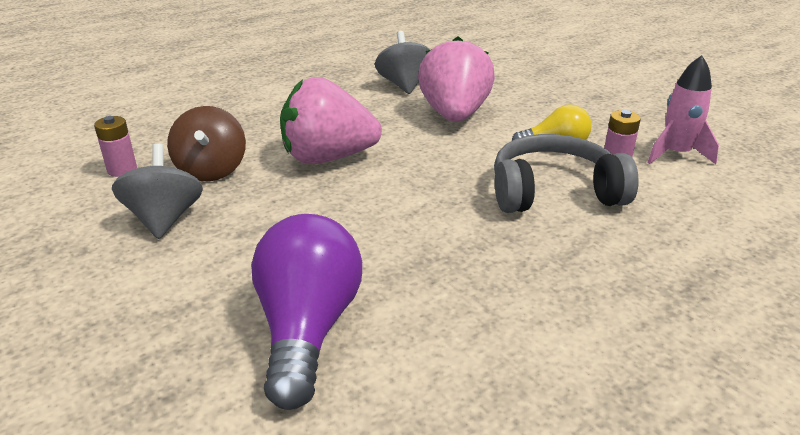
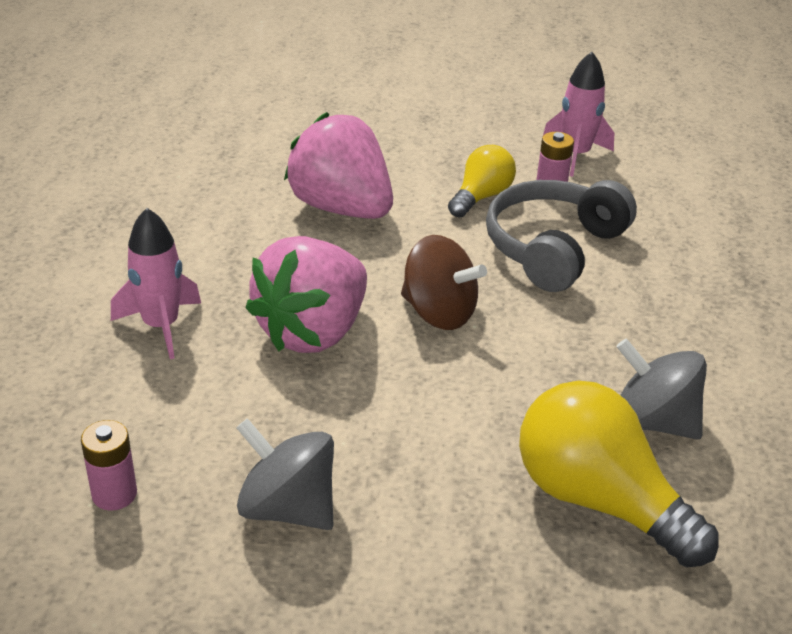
camera: 50 degrees left, 5 degrees up
brown spinning top [167,106,246,181] -> brown spinning top moved to [401,235,487,330]
purple light bulb [251,214,362,410] -> yellow light bulb [519,380,719,568]
grey spinning top [375,31,430,94] -> grey spinning top moved to [616,338,707,439]
none -> pink rocket [111,208,201,359]

